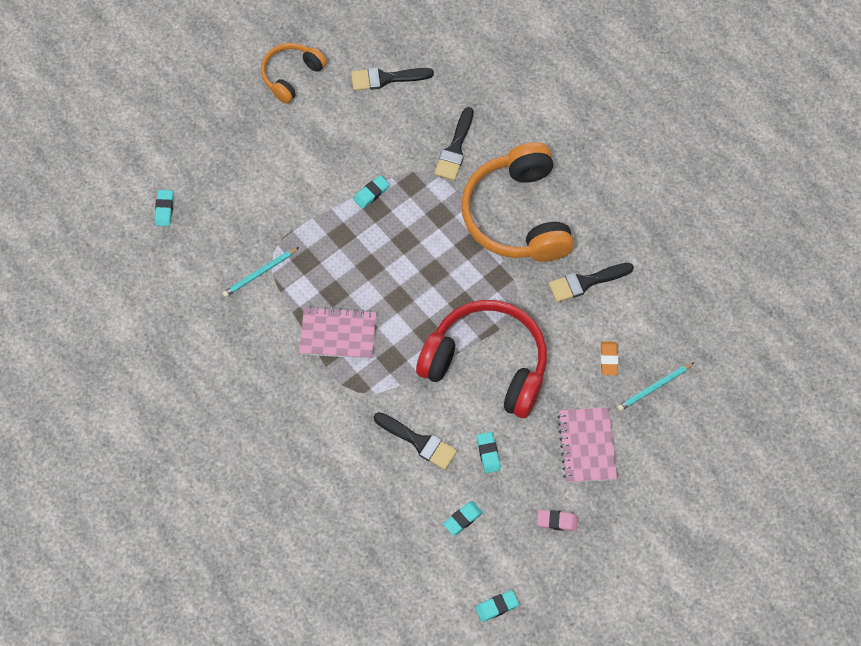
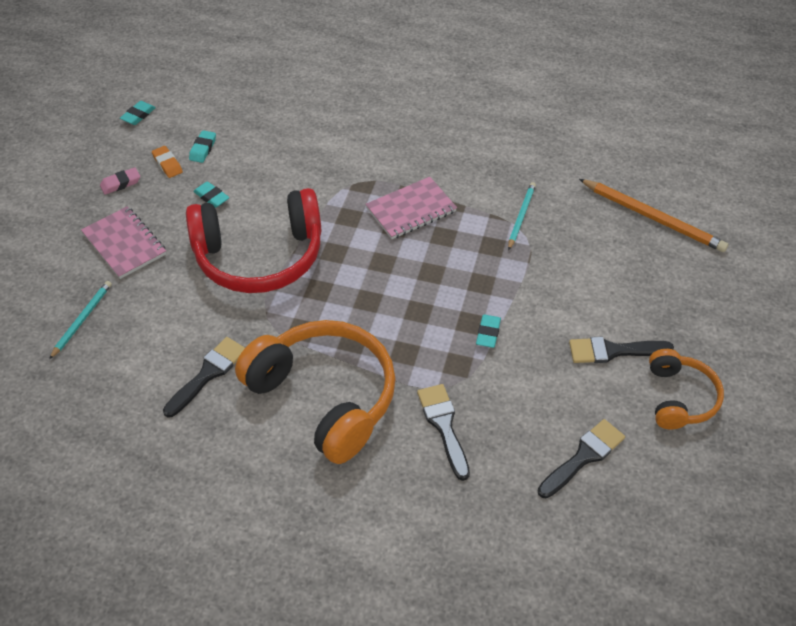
camera: 145 degrees right, 15 degrees down
turquoise eraser [154,190,174,226] -> orange pencil [579,179,728,252]
black brush [374,412,457,470] -> black brush moved to [569,337,674,363]
orange eraser [600,342,619,375] -> orange eraser moved to [152,146,183,178]

